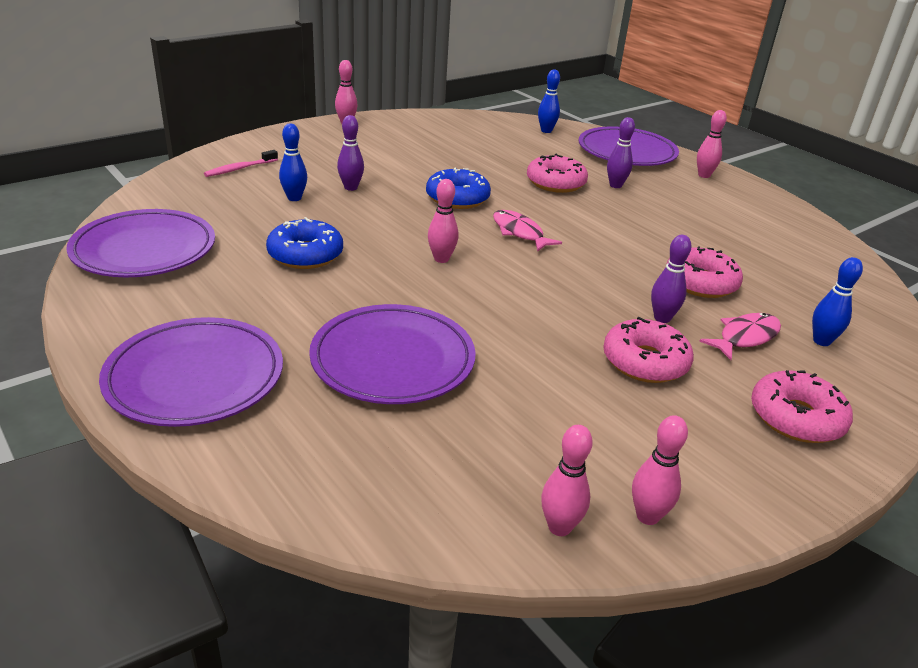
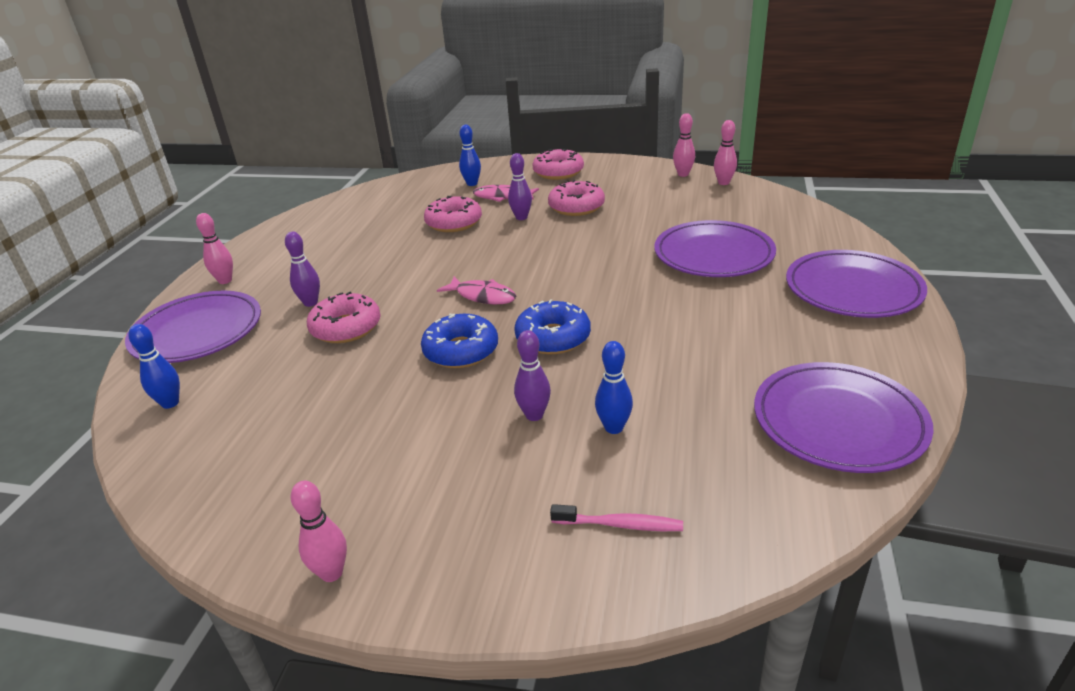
camera: 125 degrees left, 0 degrees up
blue donut [266,217,343,269] -> blue donut moved to [514,299,591,354]
pink bowling pin [428,179,459,263] -> none
pink fish [493,210,562,251] -> pink fish turned 75 degrees counterclockwise [437,276,516,305]

